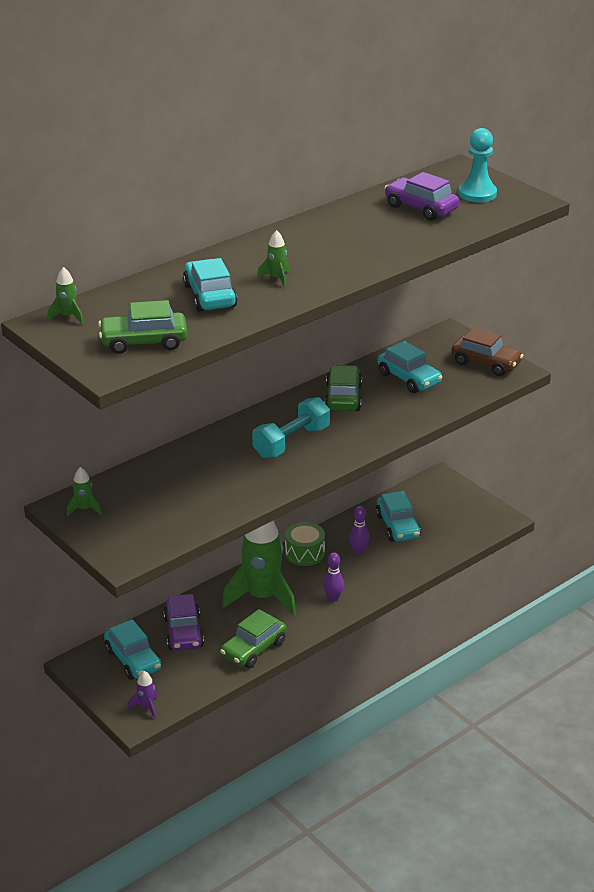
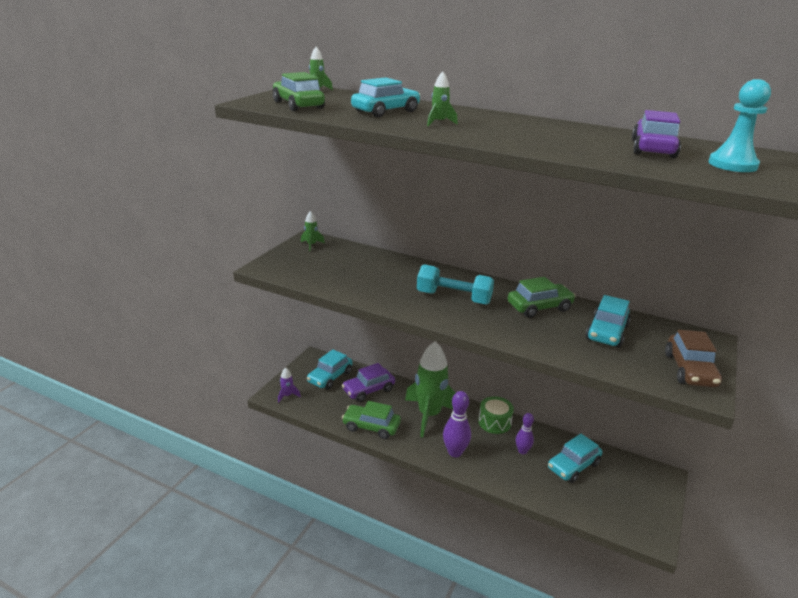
camera: 65 degrees right, 5 degrees down
purple bowling pin [323,552,344,602] -> purple bowling pin [443,391,471,457], size x1.56

